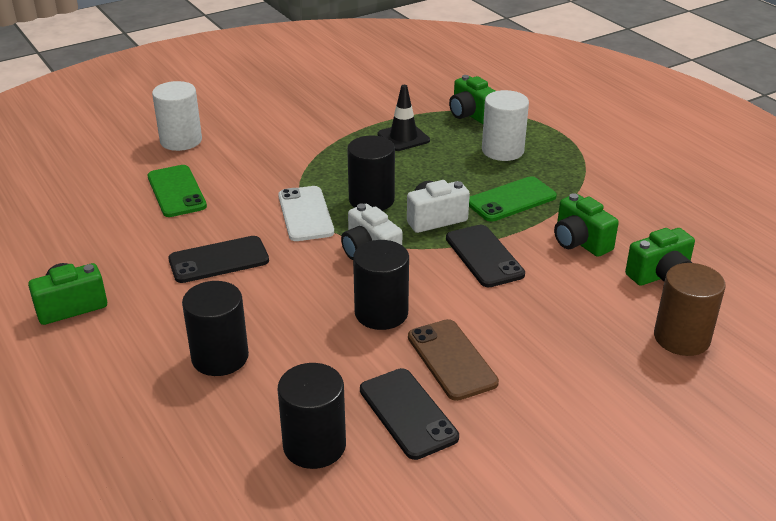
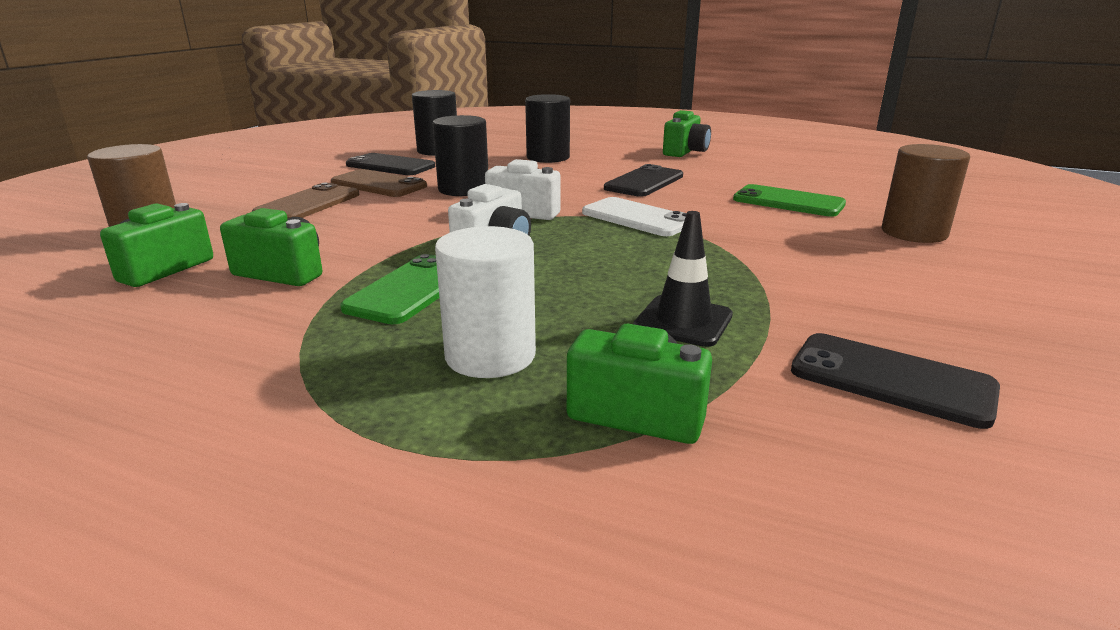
camera: 145 degrees right, 10 degrees down
white cylinder [152,81,202,151] -> brown cylinder [882,144,970,243]
black cylinder [347,136,395,211] -> none
black phone [446,225,525,287] -> black phone moved to [791,333,1000,429]
none -> brown phone [252,183,359,219]

